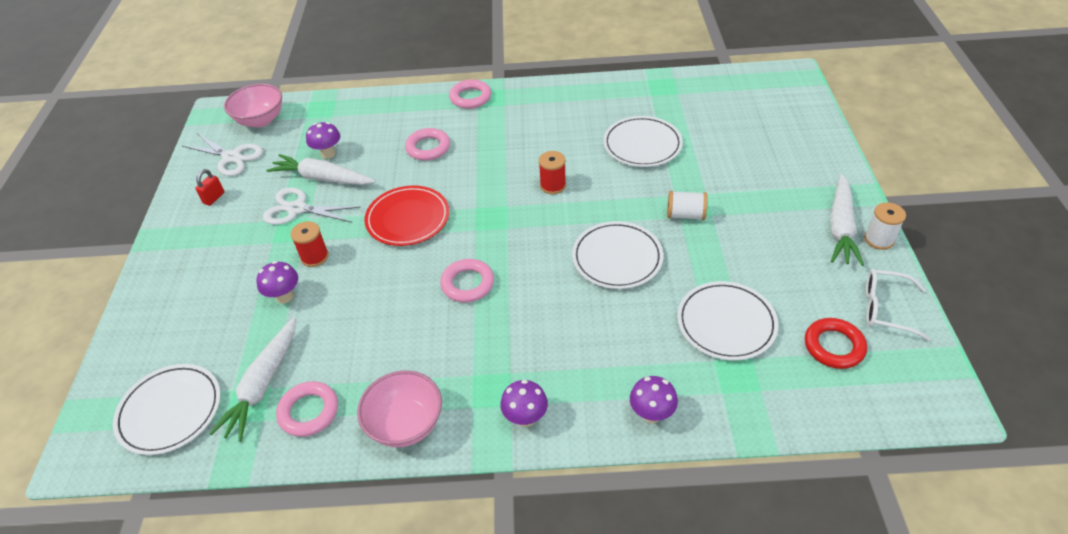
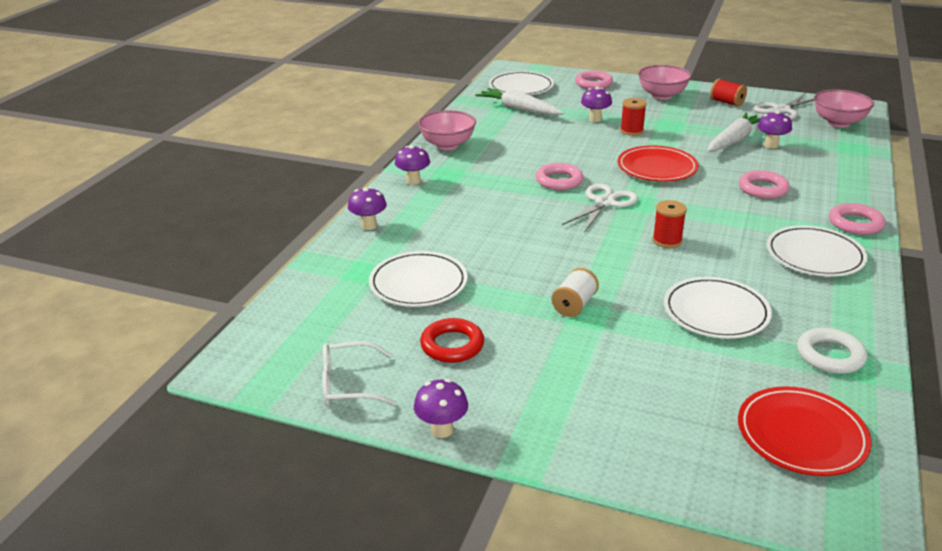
camera: 110 degrees right, 15 degrees down
red padlock [195,169,224,206] -> red spool [710,79,747,107]
white scissors [263,188,361,225] -> white scissors moved to [562,183,638,233]
pink ring [276,381,338,437] -> pink ring moved to [575,71,613,89]
white plate [572,221,663,289] -> white plate moved to [766,226,868,277]
red ring [805,318,867,369] -> red ring moved to [420,318,484,363]
white carrot [830,174,864,266] -> none
white spool [864,202,906,250] -> purple mushroom [414,379,468,438]
white glasses [866,269,931,341] -> white glasses turned 135 degrees counterclockwise [322,341,397,406]
none -> pink bowl [638,65,691,100]
none -> red plate [738,386,872,476]
none -> white ring [797,328,867,374]

